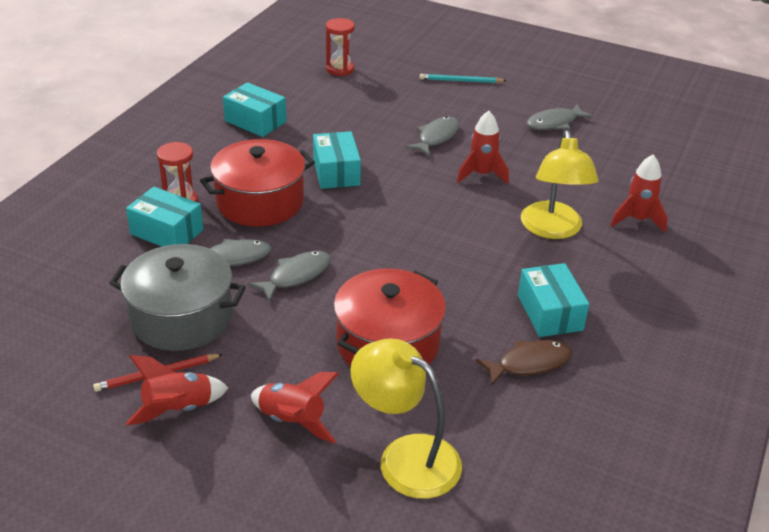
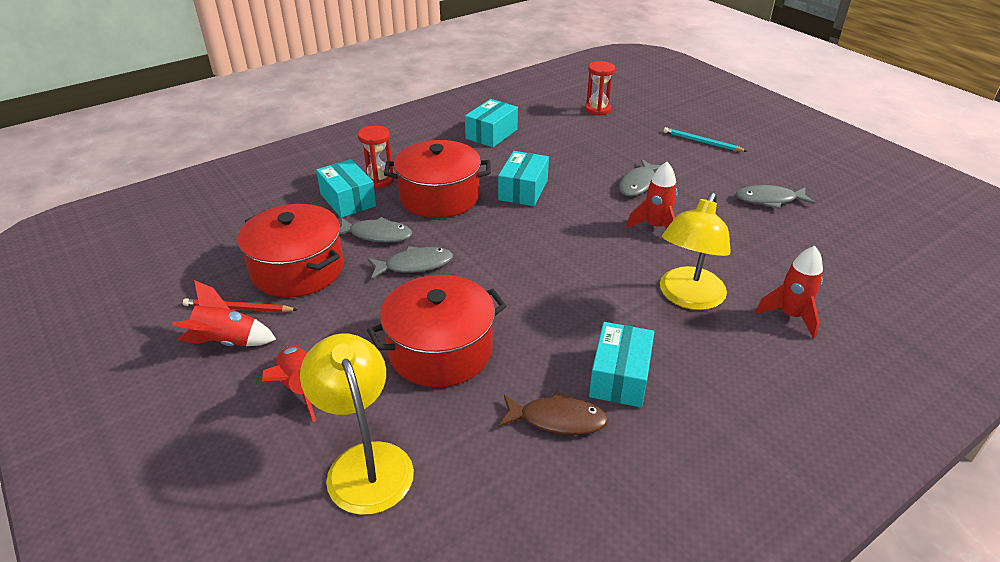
camera: 30 degrees right, 0 degrees up
grey pot [109,244,246,351] -> red pot [238,204,343,298]
turquoise box [223,82,286,137] -> turquoise box turned 60 degrees clockwise [465,99,518,147]
grey fish [405,117,459,157] -> grey fish turned 150 degrees clockwise [619,159,661,196]

